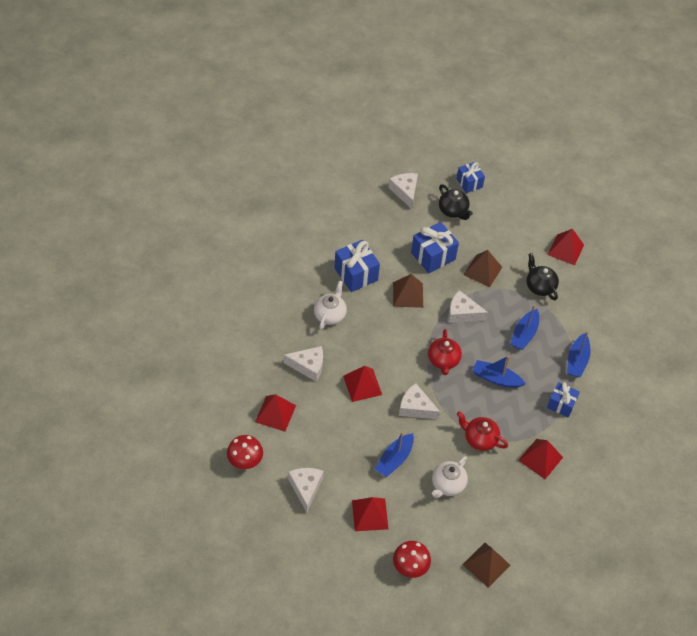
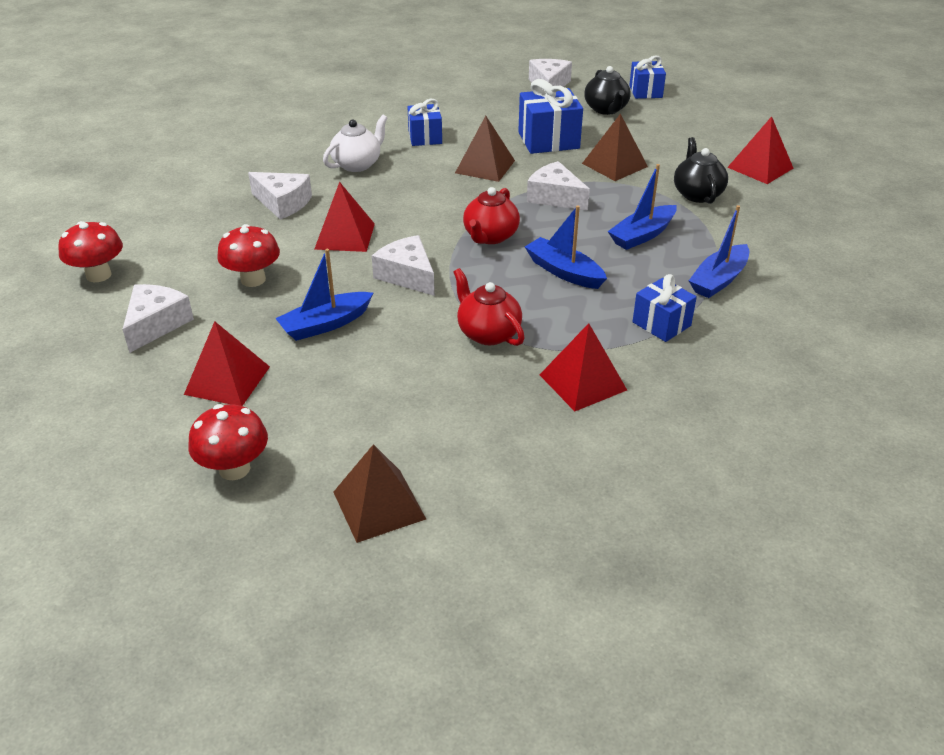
camera: 25 degrees right, 15 degrees down
red pyramid [255,394,296,432] -> none
blue gift [334,240,380,292] -> blue gift [407,99,442,146], size x0.64
white teapot [432,456,468,498] -> none
none -> red mushroom [217,224,280,287]

